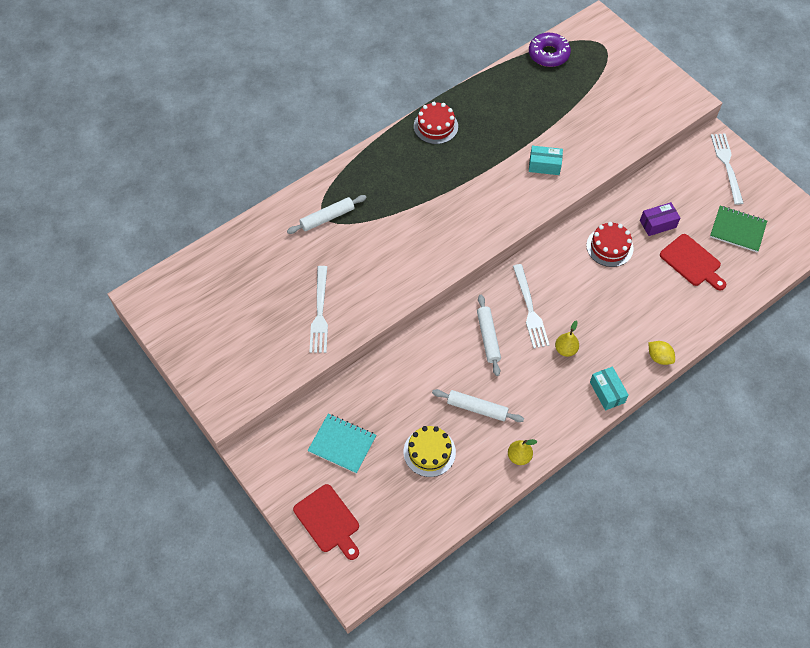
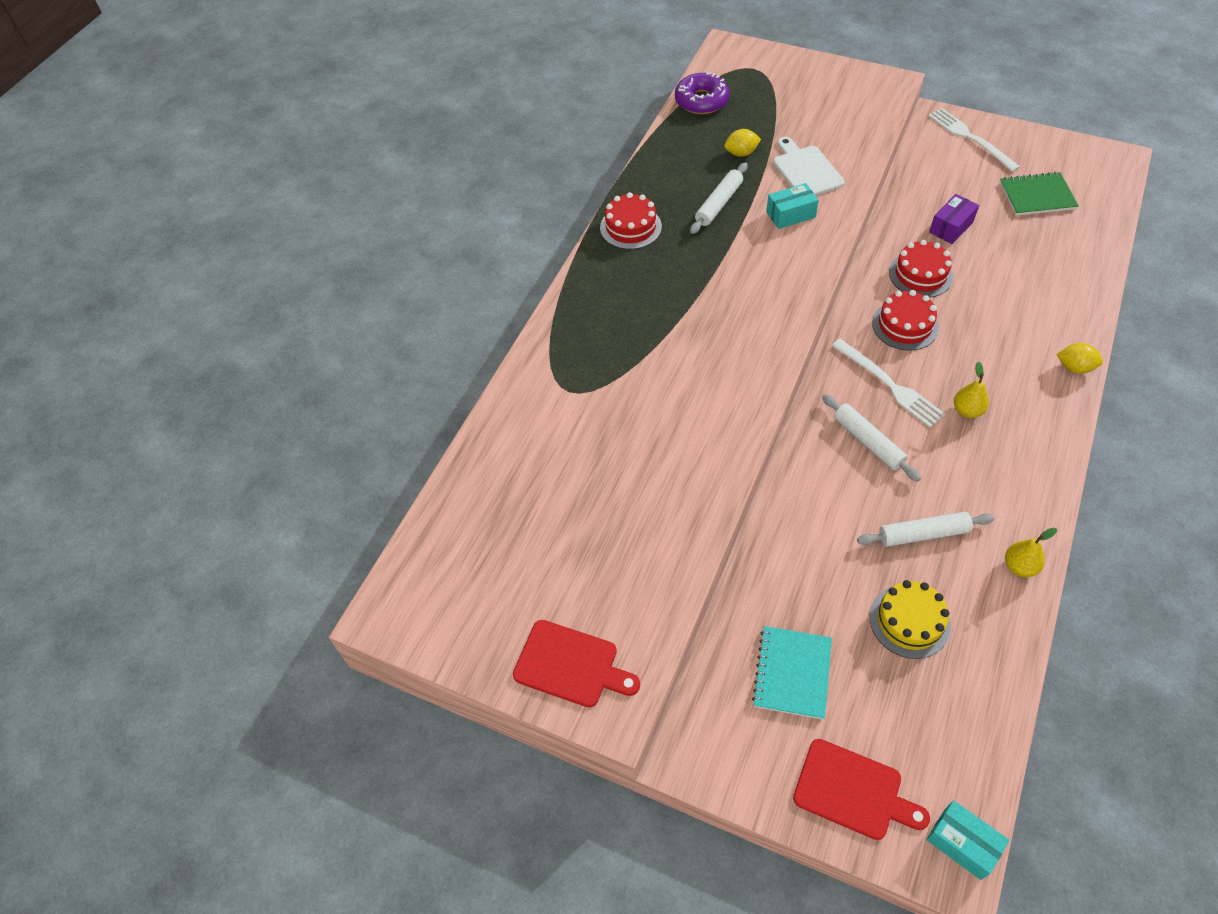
camera: 25 degrees left, 5 degrees down
white rolling pin [287,195,367,234] -> white rolling pin moved to [690,162,748,234]
turquoise notebook [308,414,376,474] -> turquoise notebook turned 75 degrees counterclockwise [752,626,832,720]
white fork [309,266,328,353] -> none
turquoise box [590,366,629,410] -> turquoise box moved to [926,800,1009,880]
red cutting board [660,234,726,290] -> red cutting board moved to [513,620,640,708]
none -> yellow lemon [724,129,761,157]
none -> white cutting board [773,137,844,196]
none -> red cake [872,290,939,351]

